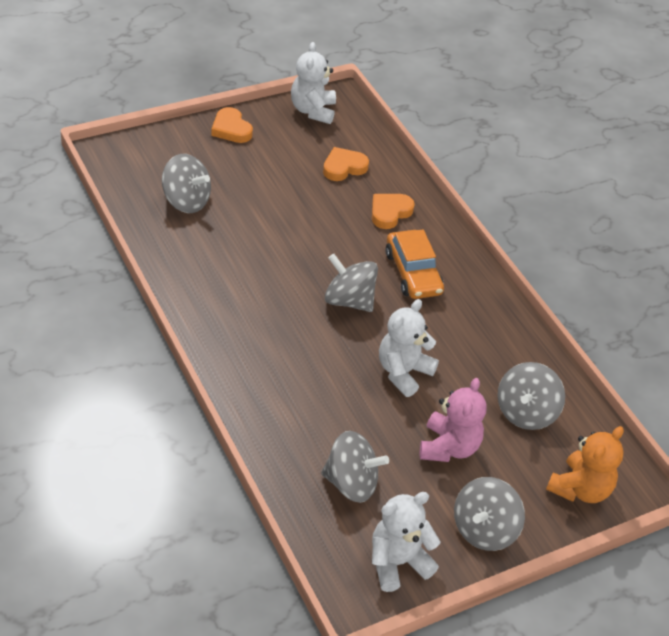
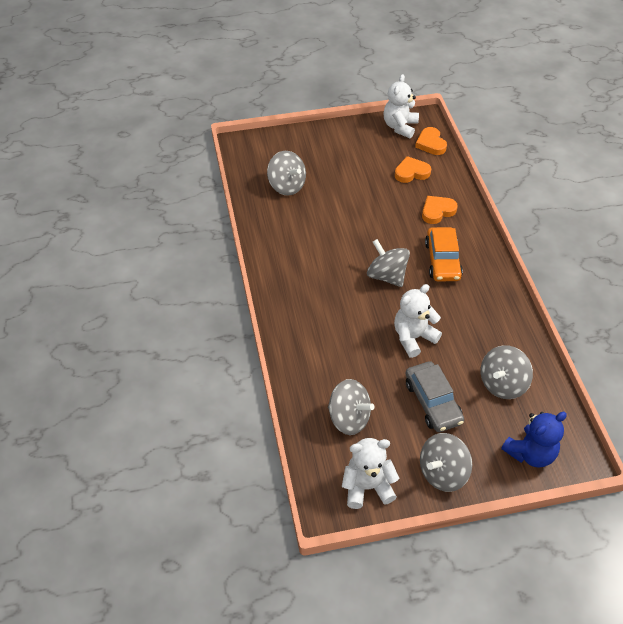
camera: 20 degrees right, 5 degrees up
orange heart [211,107,253,143] -> orange heart moved to [415,127,447,155]
pink teddy bear [420,378,487,462] -> grey car [405,361,464,432]
orange teddy bear [546,426,624,503] -> blue teddy bear [501,412,567,468]

